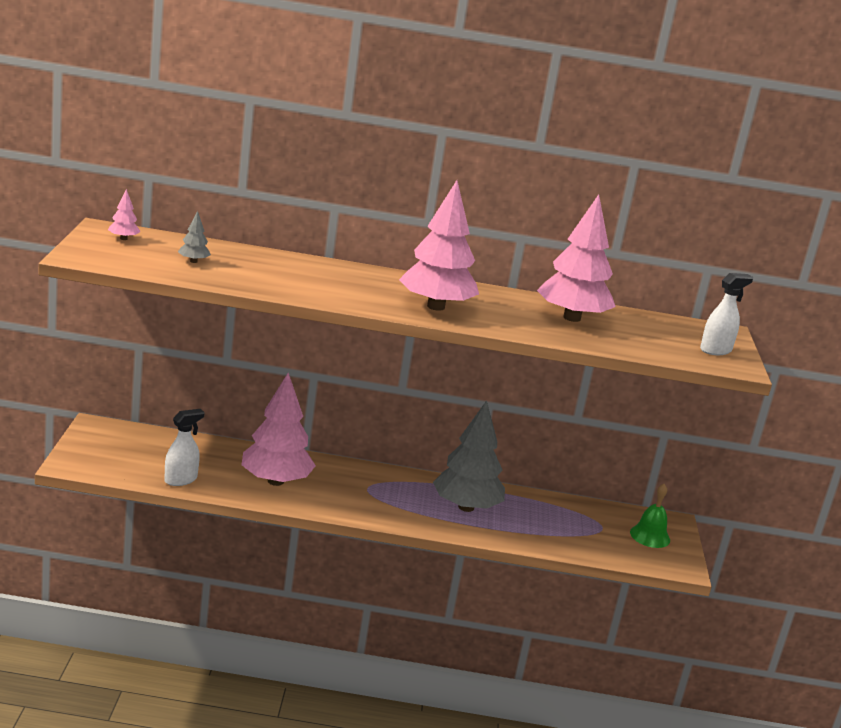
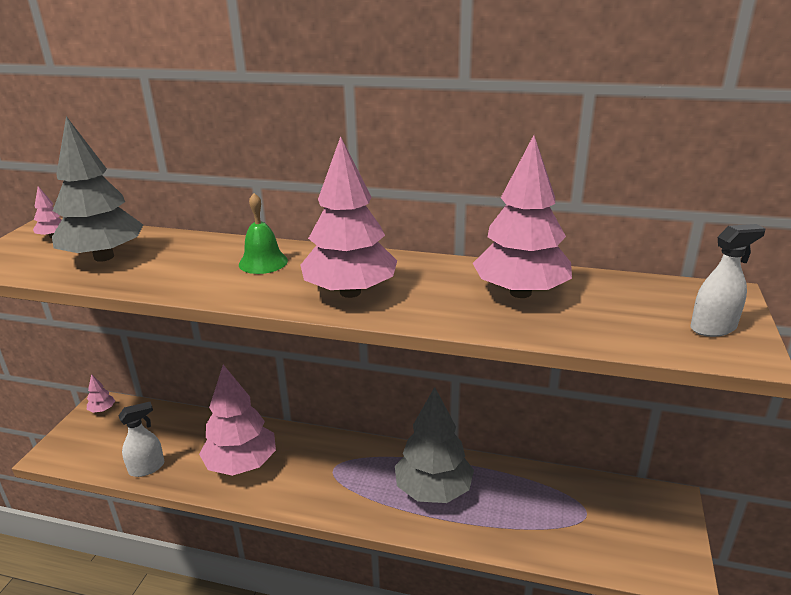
camera: 15 degrees right, 5 degrees up
grey tree [178,211,211,263] -> grey tree [52,116,143,262], size x2.45
green bell [630,484,670,548] -> green bell moved to [239,193,288,274]
none -> pink tree [87,374,115,413]

